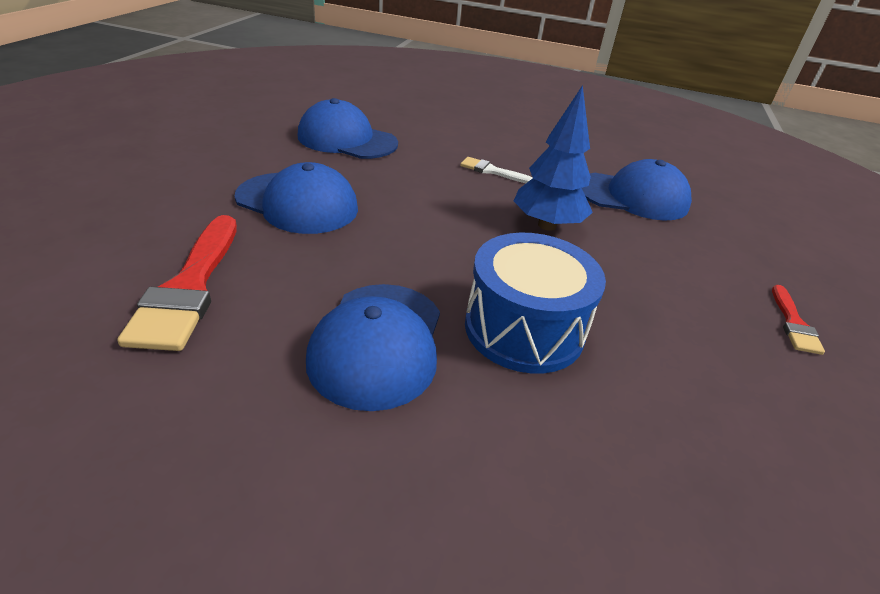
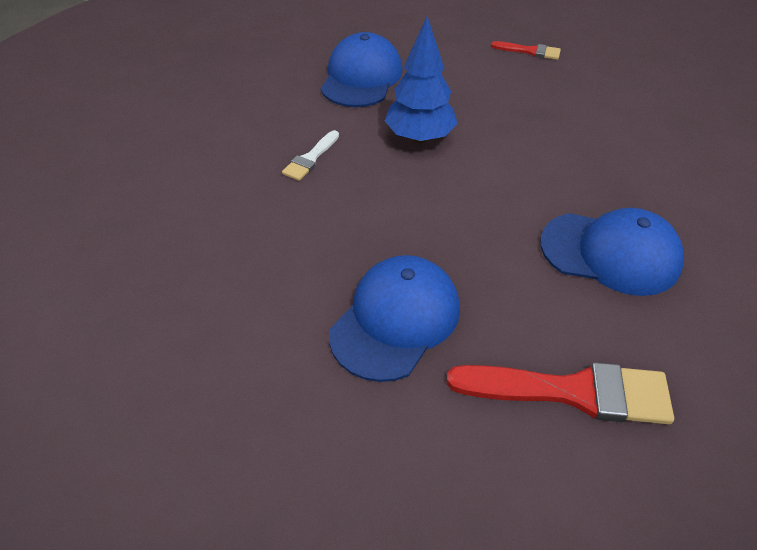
camera: 80 degrees left, 10 degrees up
blue cap [297,98,398,159] -> none
blue drum [465,233,606,373] -> none

